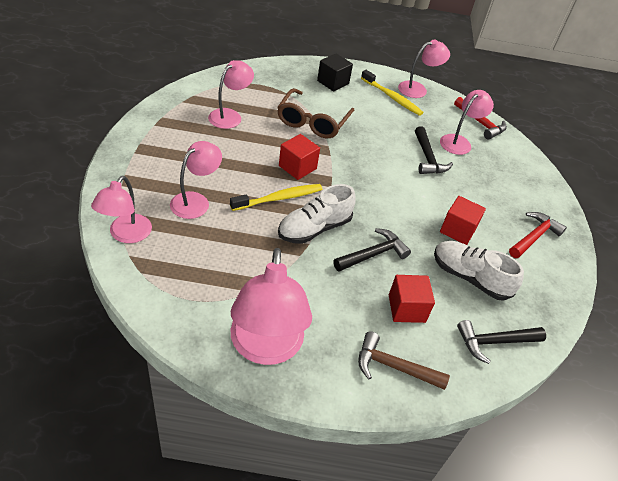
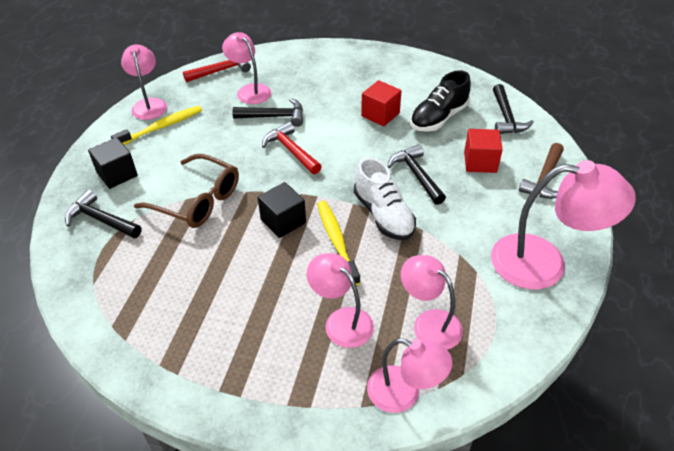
camera: 75 degrees left, 0 degrees up
pink lamp [208,60,254,129] -> pink lamp moved to [401,255,463,350]
red cube [279,134,320,180] -> black cube [258,182,306,238]
white shoe [434,241,524,301] -> black shoe [410,70,471,132]
red hammer [509,212,567,258] -> red hammer moved to [262,122,322,174]
none -> black hammer [65,190,141,238]

